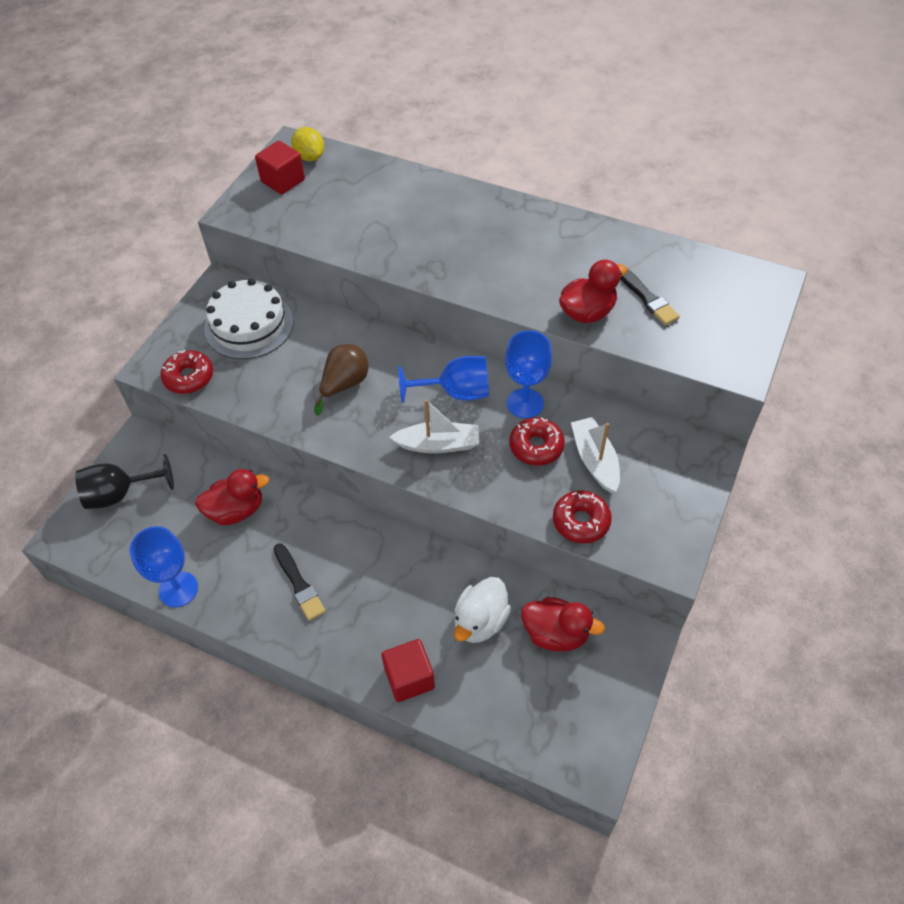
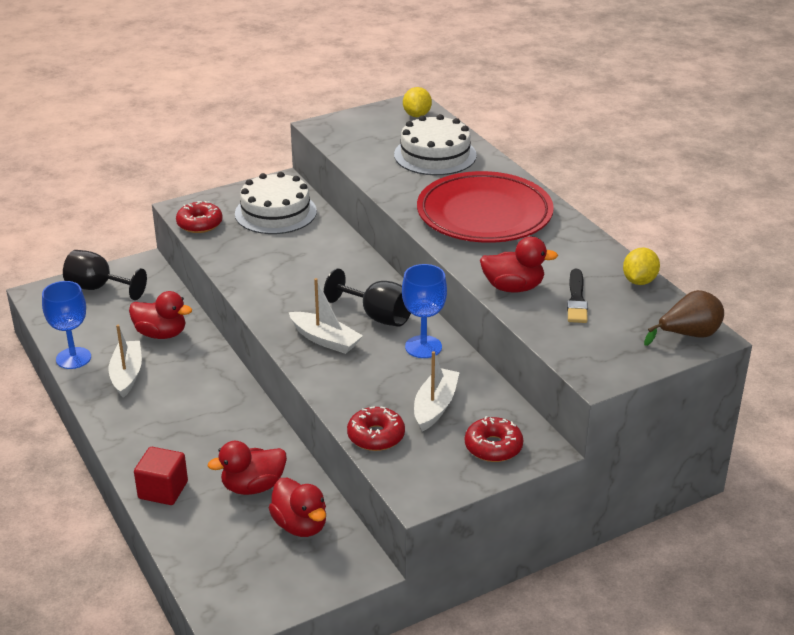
camera: 35 degrees right, 20 degrees down
red cube [255,141,305,195] -> none
black brush [274,543,326,621] -> none
brown pear [314,344,368,416] -> brown pear moved to [644,290,724,346]
blue goblet [398,356,489,403] -> black goblet [324,268,411,327]
white duck [454,577,511,643] -> red duck [208,441,287,495]
red donut [509,417,565,465] -> red donut moved to [465,416,523,462]
none -> white boat [109,325,142,398]
none -> white cake [394,114,477,175]
none -> red plate [417,171,554,243]
none -> yellow lemon [623,247,660,285]

